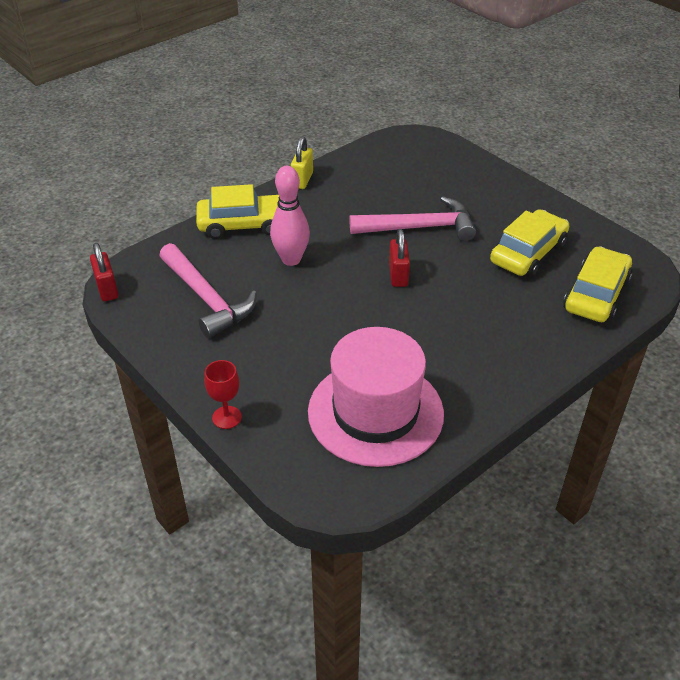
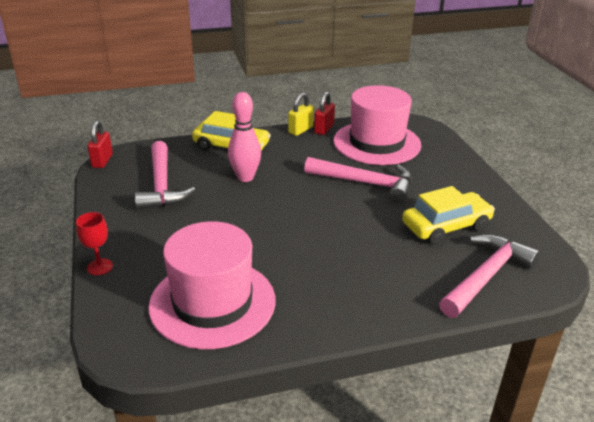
camera: 25 degrees right, 10 degrees down
red padlock [389,229,410,287] -> red padlock moved to [314,91,335,135]
yellow car [563,246,632,322] -> pink hammer [439,234,540,318]
none -> pink hat [333,85,421,165]

